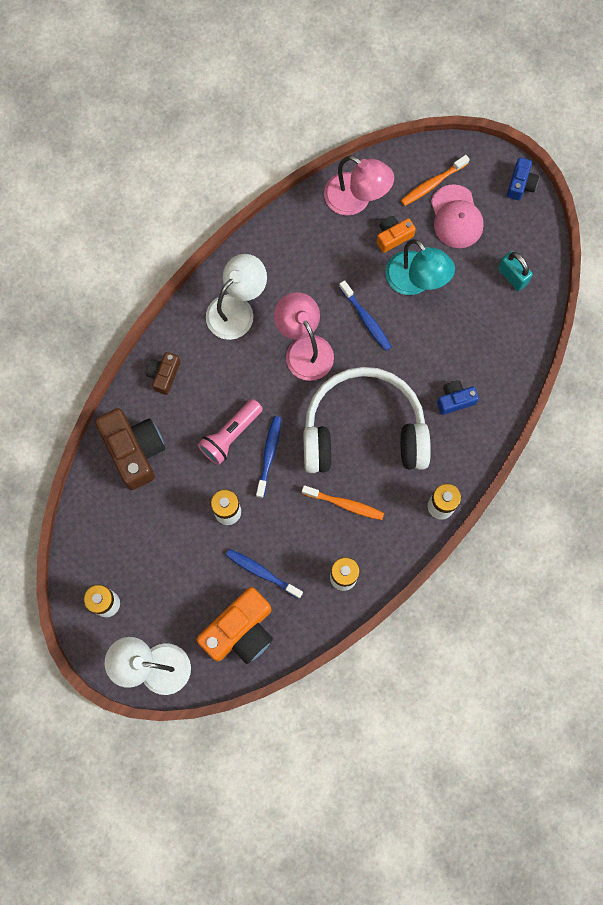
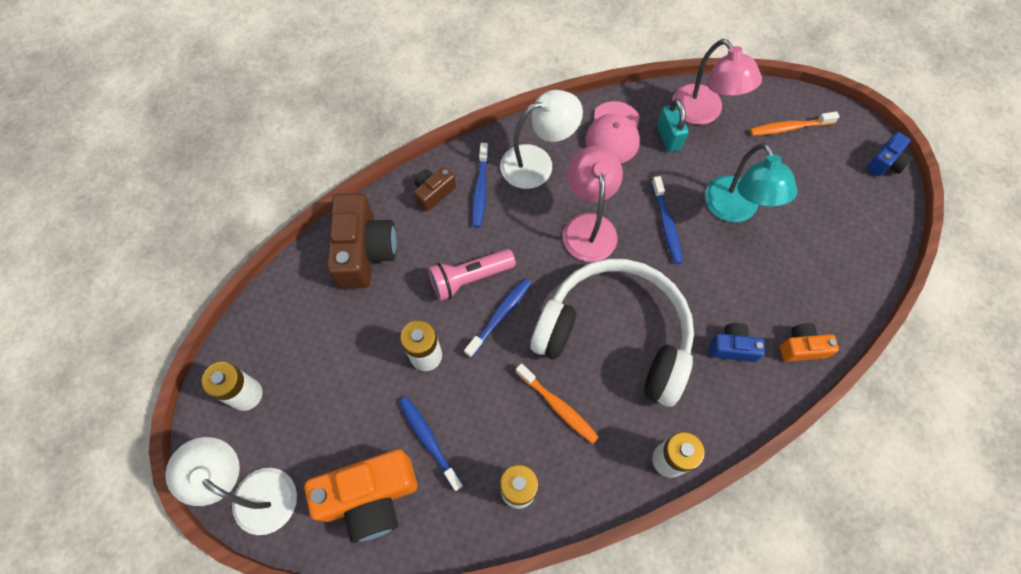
camera: 25 degrees right, 10 degrees down
orange camera [377,216,416,253] -> orange camera moved to [780,323,839,362]
pink cap [431,184,484,248] -> pink cap moved to [585,101,640,163]
turquoise padlock [498,251,533,291] -> turquoise padlock moved to [657,99,688,152]
none -> blue toothbrush [472,143,489,228]

